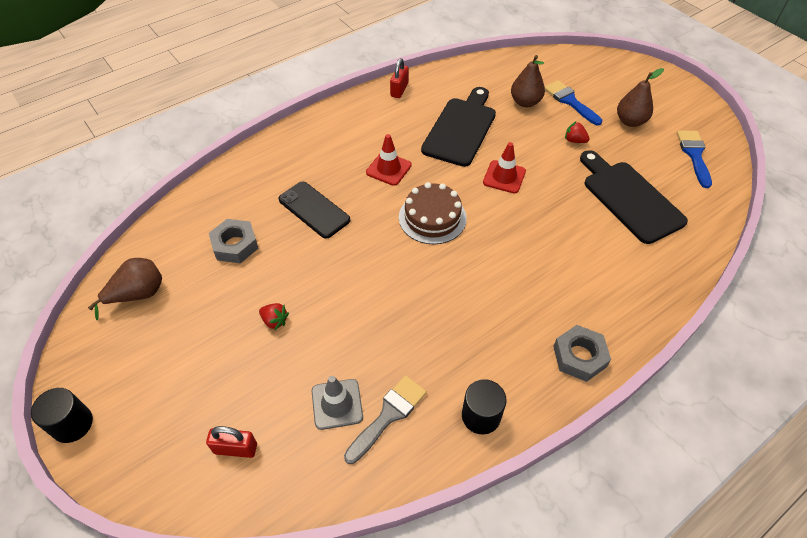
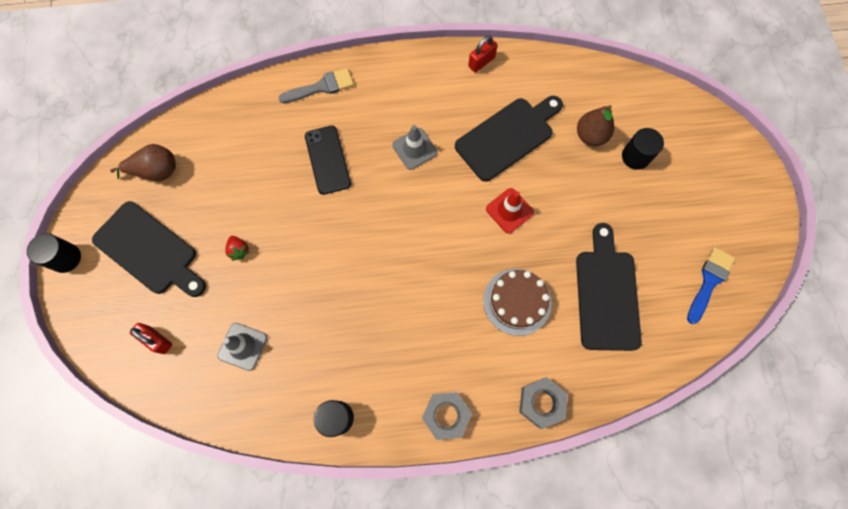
camera: 30 degrees right, 20 degrees up
grey nut [209,219,259,263] -> grey nut moved to [519,378,568,429]
grey brush [344,375,427,464] -> grey brush moved to [278,68,354,103]
red traffic cone [366,134,412,186] -> grey traffic cone [392,125,437,170]
brown cake [399,182,467,244] -> brown cake moved to [483,269,552,336]
blue brush [545,80,602,126] -> black cylinder [622,128,664,170]
red strawberry [565,121,589,143] -> none
brown pear [617,68,664,127] -> none
none -> black cutting board [92,201,206,297]

